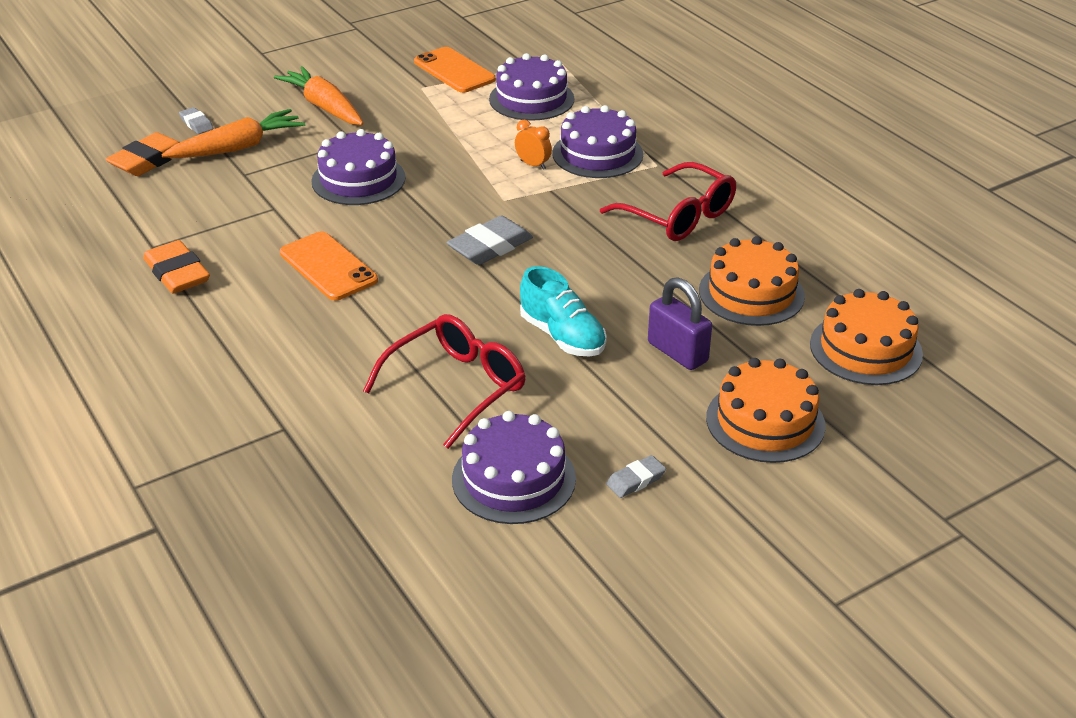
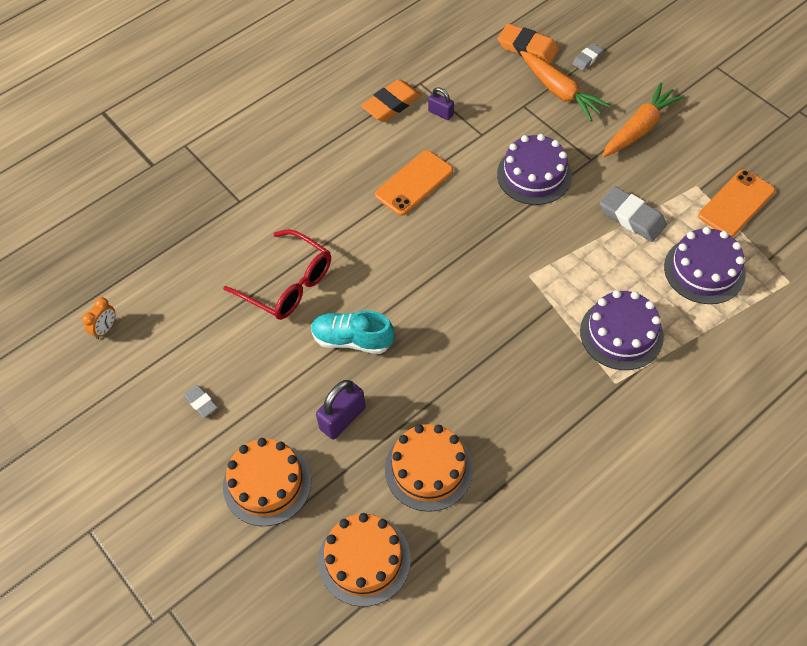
camera: 85 degrees right, 20 degrees up
grey eraser [447,216,533,265] -> grey eraser moved to [600,186,667,242]
purple cake [452,411,576,524] -> none
orange clock [515,120,552,170] -> orange clock moved to [82,297,116,339]
turquoise shoe [520,266,607,357] -> turquoise shoe turned 60 degrees clockwise [311,311,394,354]
red glasses [600,162,736,241] -> none
none -> purple padlock [428,87,454,120]

